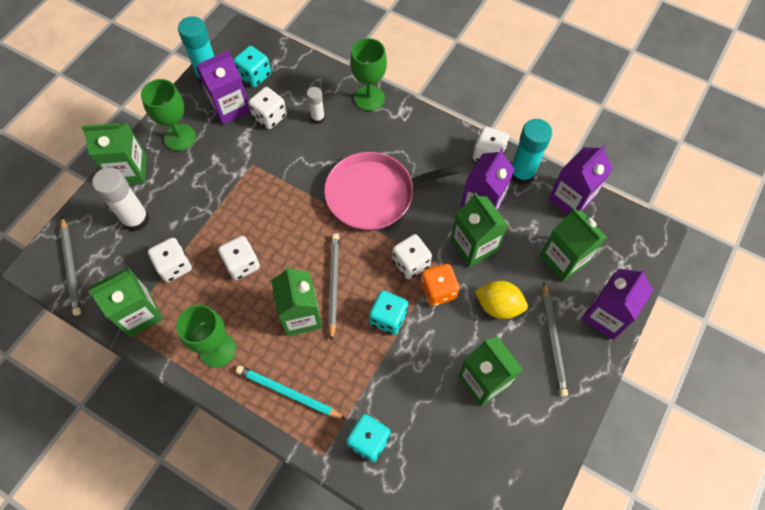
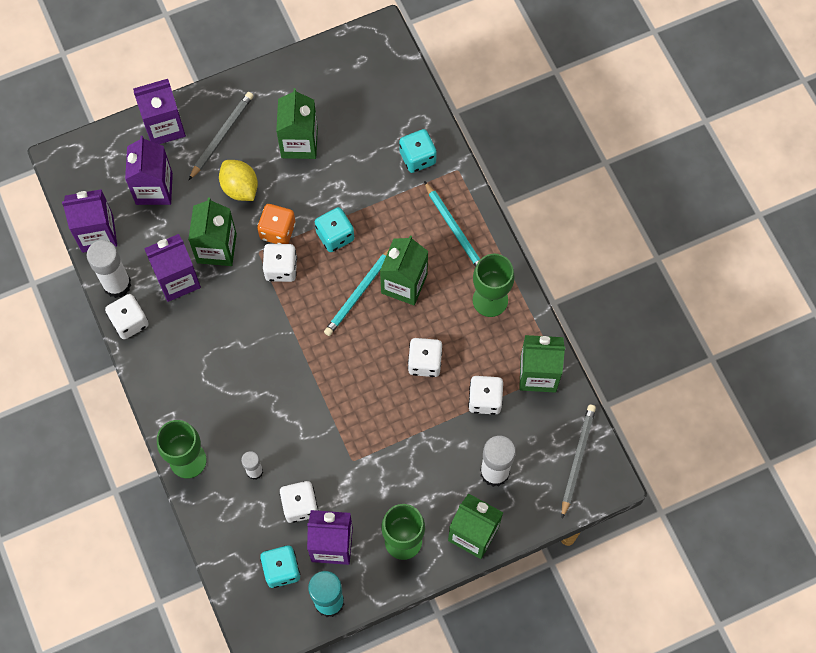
camera: 145 degrees left, 5 degrees up
pink pan [324,152,467,231] -> none
grey pencil [328,233,339,341] -> turquoise pencil [324,249,389,336]
turquoise glue stick [511,119,552,185] -> white glue stick [87,240,131,298]
green carton [540,208,607,282] -> purple carton [125,136,173,205]

